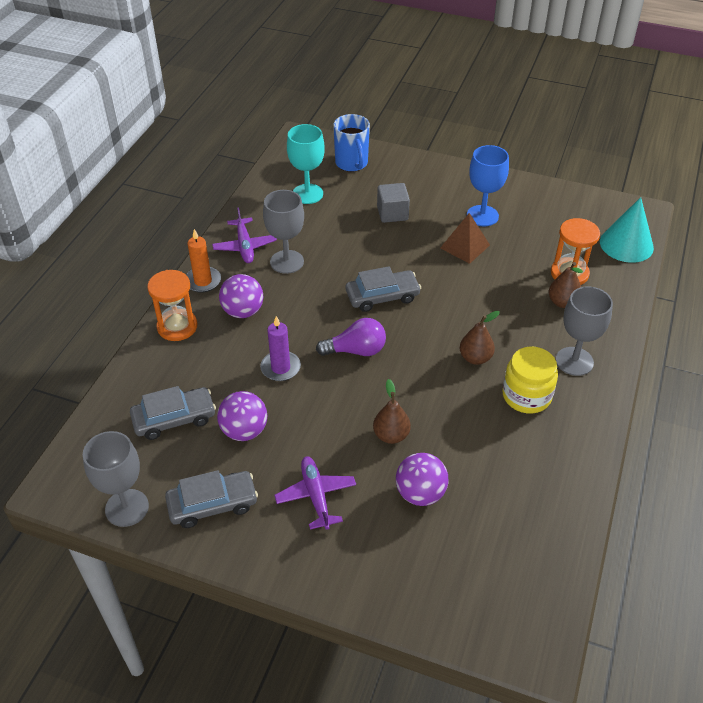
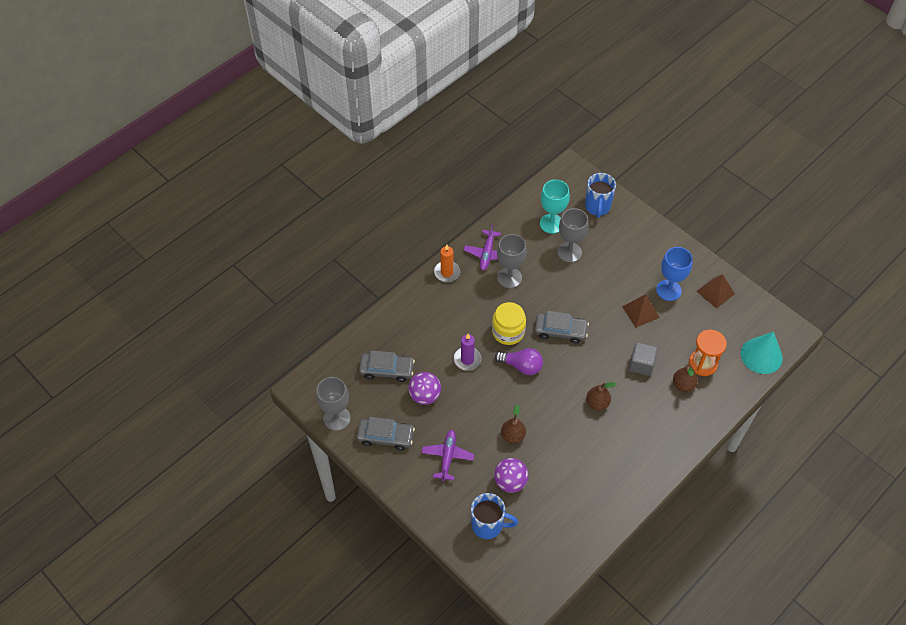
camera: 25 degrees right, 10 degrees up
orange hourglass [147,270,197,341] -> none
purple ball [219,274,263,318] -> none
grey cube [377,183,410,223] -> grey cube moved to [629,342,658,376]
yellow jar [502,346,558,414] -> yellow jar moved to [492,302,526,345]
grey goblet [556,286,613,376] -> grey goblet moved to [557,208,589,263]
none -> blue mug [471,493,518,539]
none -> brown pyramid [697,274,735,309]

